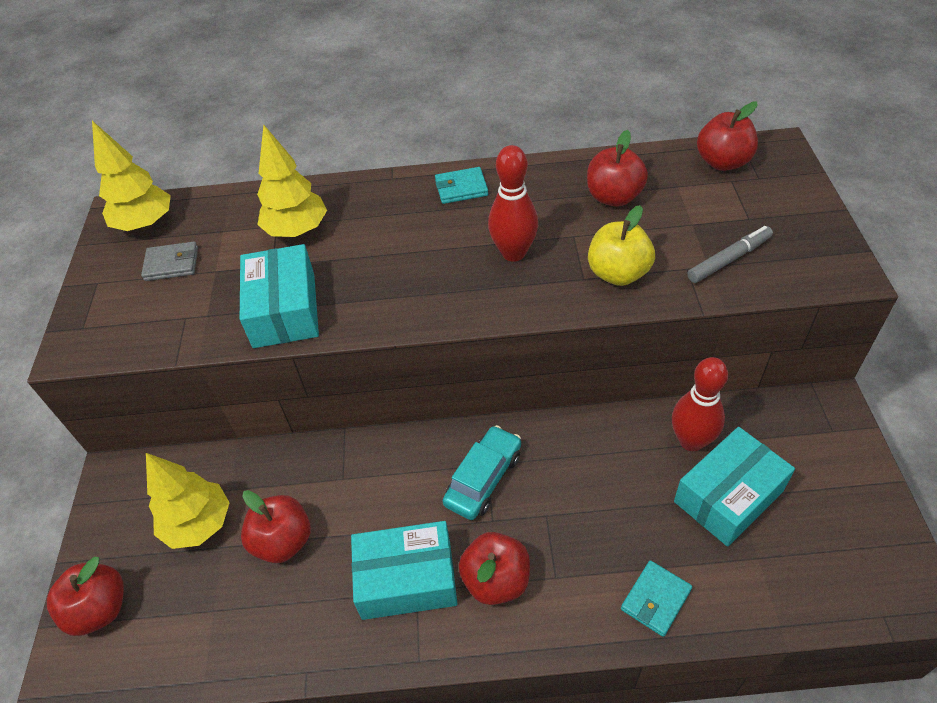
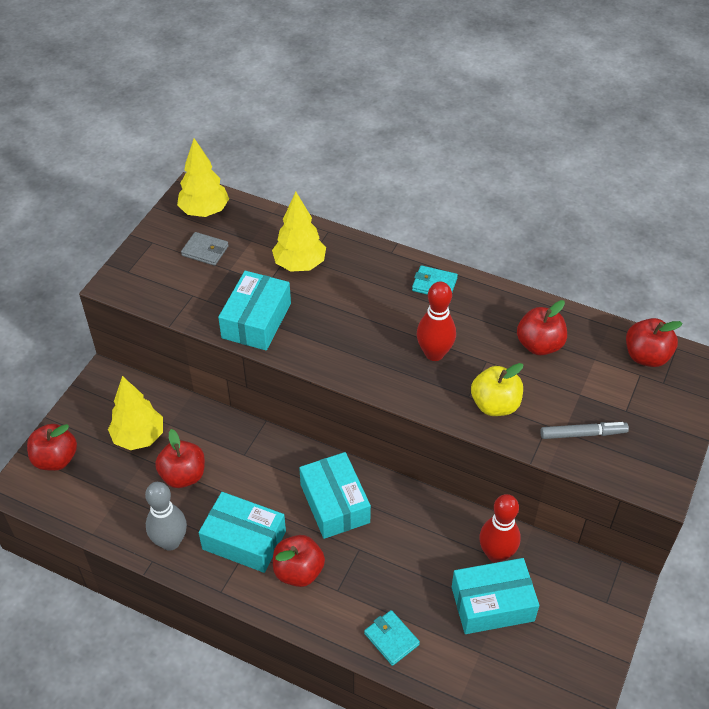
camera: 25 degrees right, 0 degrees up
turquoise car [443,425,521,520] -> turquoise box [299,452,371,539]
turquoise wallet [621,561,692,637] -> turquoise wallet turned 75 degrees clockwise [364,610,420,666]
none -> grey bowling pin [145,482,187,551]

